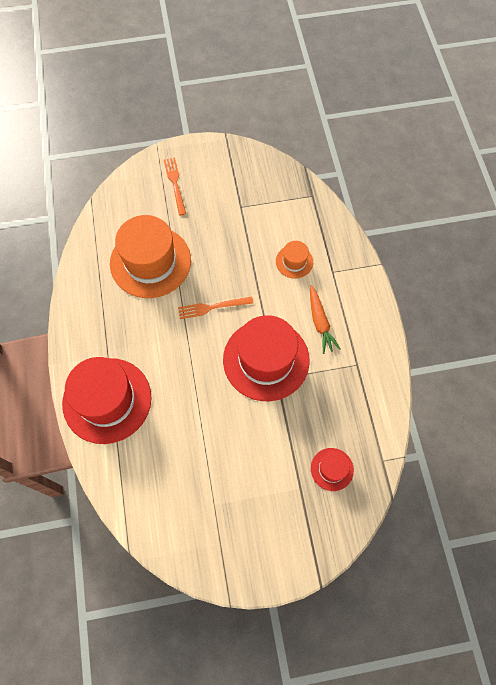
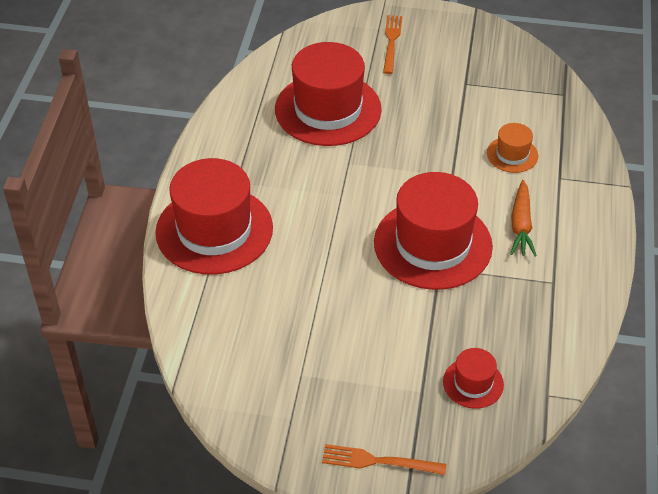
camera: 20 degrees right, 20 degrees down
orange hat [110,215,191,298] -> red hat [275,42,382,146]
orange fork [178,297,253,319] -> orange fork moved to [322,444,446,475]

